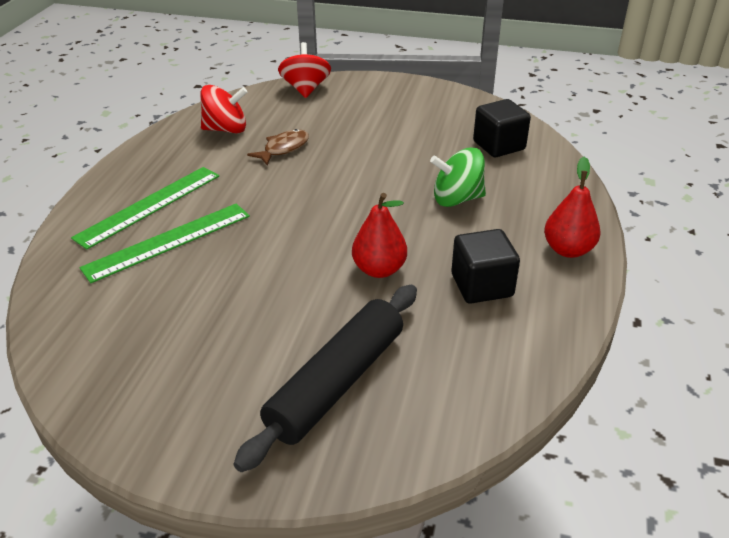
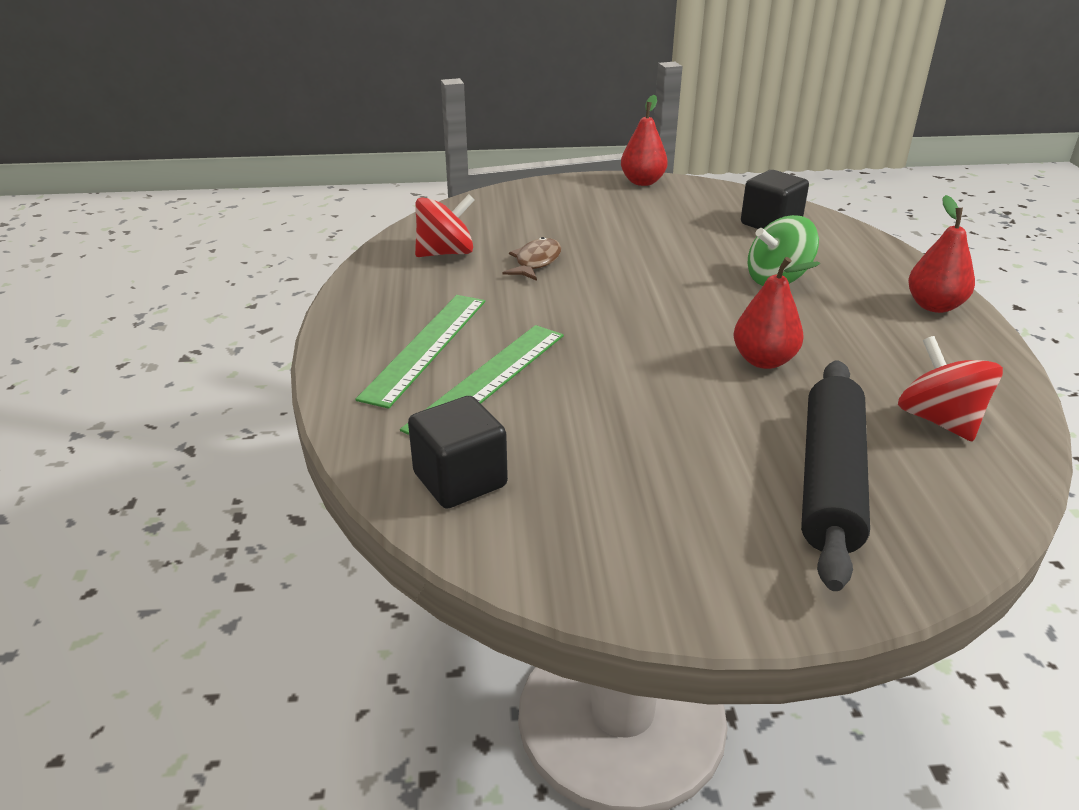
camera: 20 degrees left, 5 degrees down
red spinning top [278,42,331,98] -> red spinning top moved to [898,336,1003,442]
black cube [451,229,520,304] -> black cube moved to [408,396,508,508]
none -> red pear [621,95,668,186]

